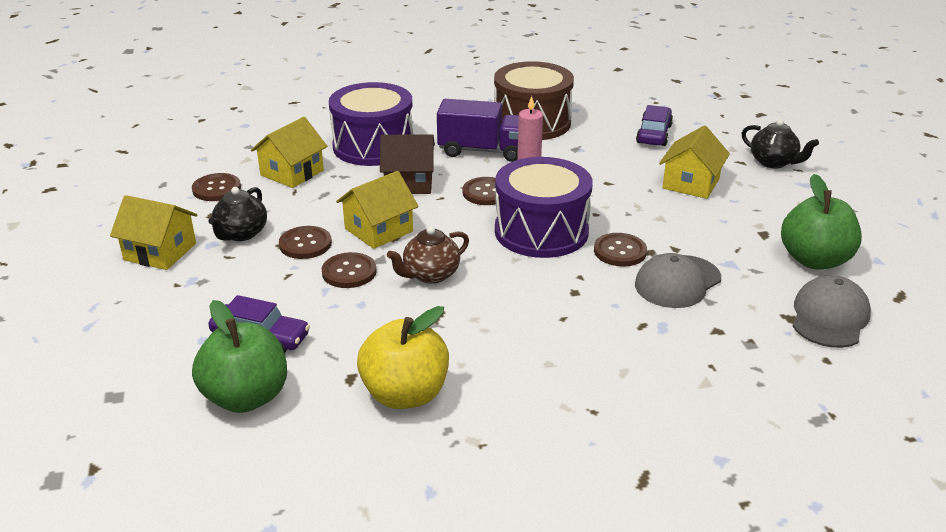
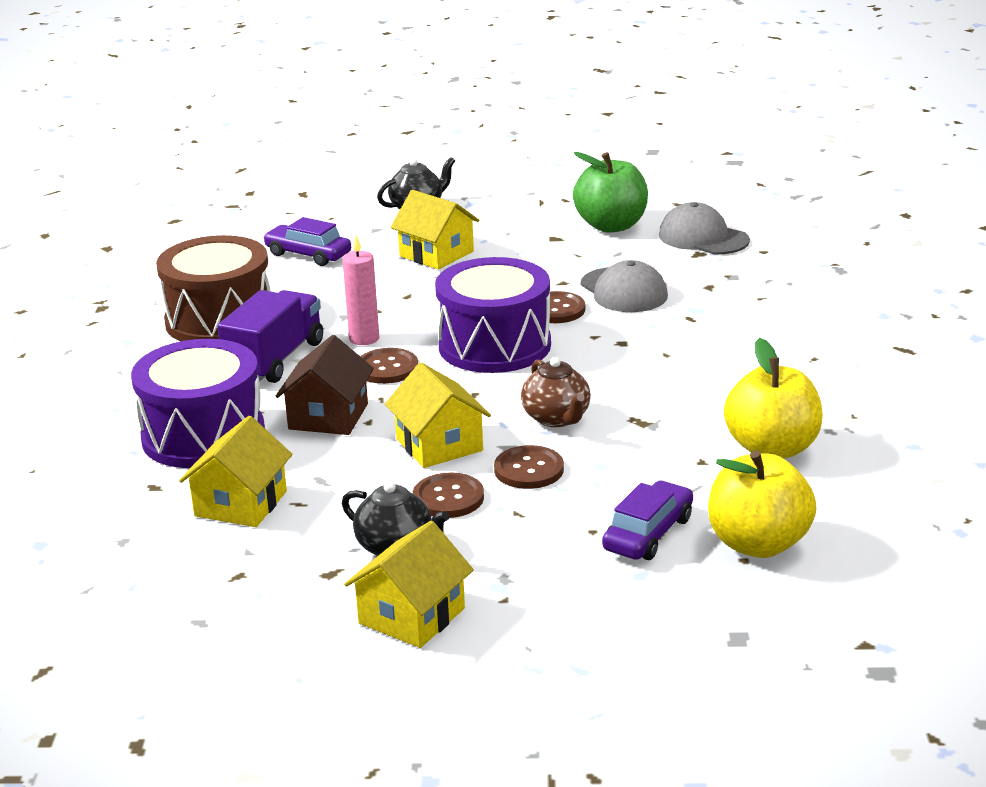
camera: 75 degrees left, 5 degrees down
brown button [192,173,241,201] -> none
green apple [192,300,287,413] -> yellow apple [708,450,817,558]
yellow house [251,117,327,188] -> yellow house turned 60 degrees clockwise [179,416,293,527]

